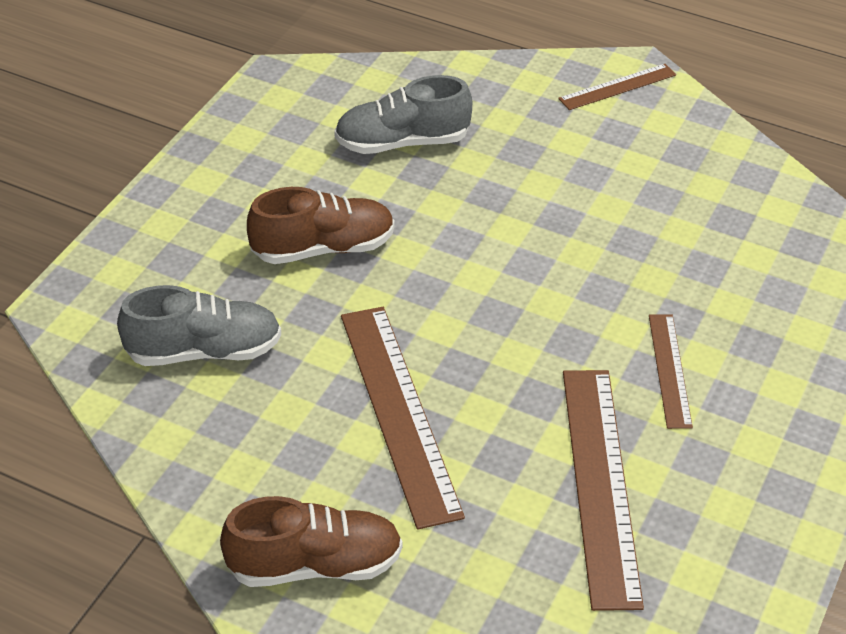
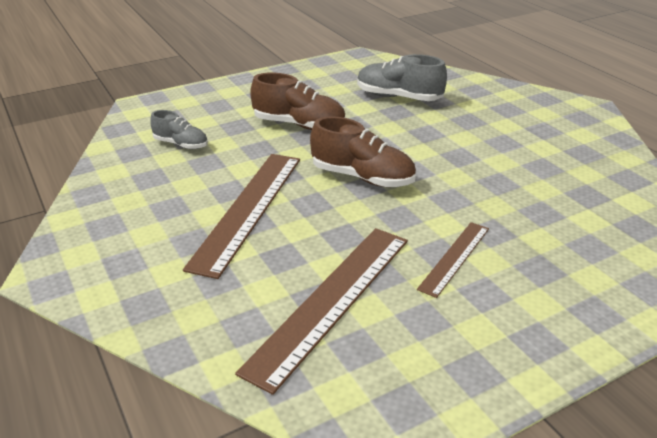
camera: 35 degrees right, 10 degrees down
grey shoe [117,285,281,366] -> grey shoe [150,110,208,149], size x0.62
brown shoe [220,496,402,587] -> brown shoe moved to [310,116,416,187]
brown ruler [558,64,676,110] -> none

